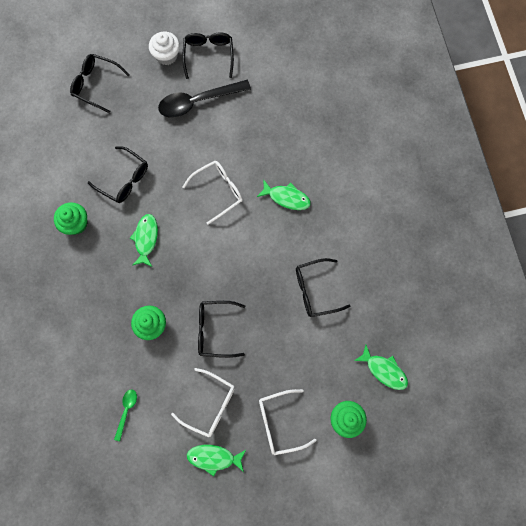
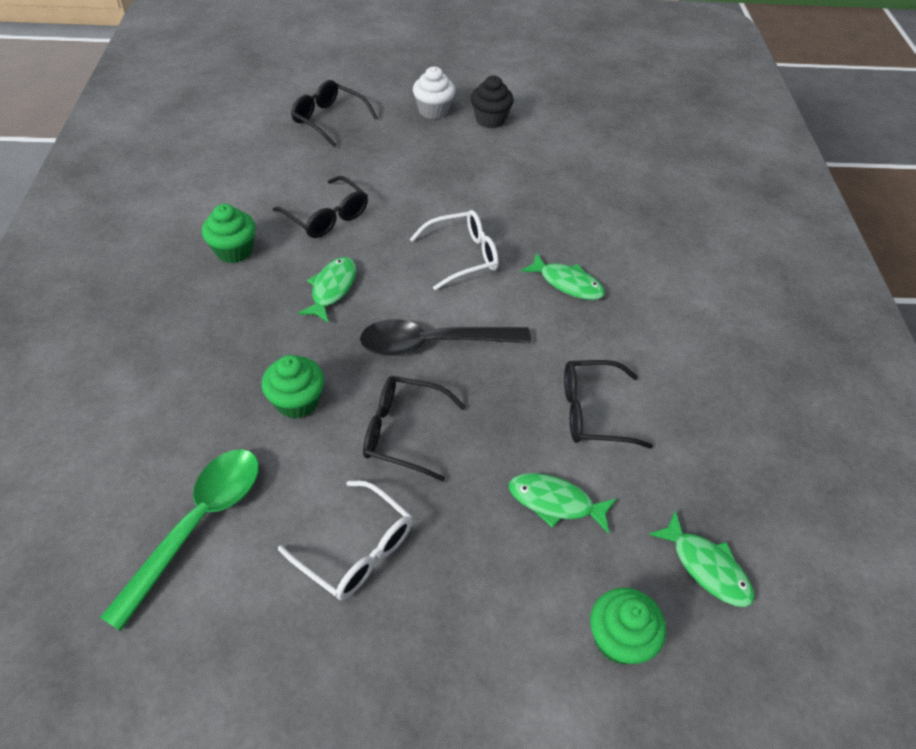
camera: 10 degrees right, 25 degrees down
green spoon [114,390,137,441] -> green spoon [100,449,259,631], size x2.07
black spoon [158,80,251,117] -> black spoon moved to [360,319,531,356]
black glasses [182,32,234,79] -> black cupcake [471,76,514,129]
green fish [187,445,246,477] -> green fish moved to [509,473,616,534]
white glasses [259,389,317,455] -> none

